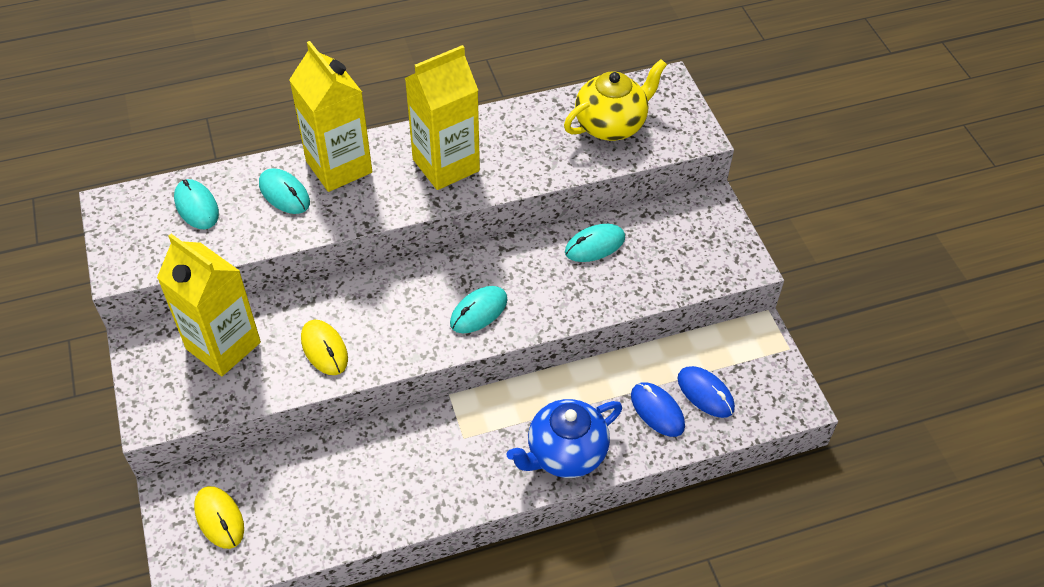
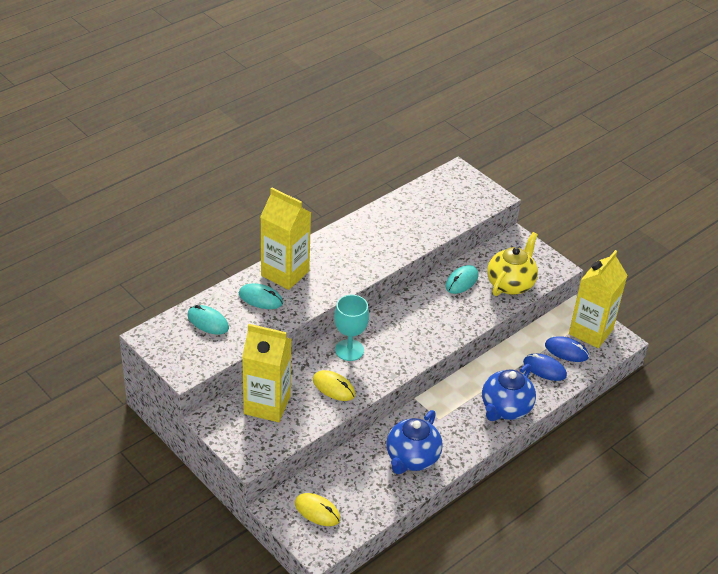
camera: 25 degrees left, 10 degrees down
yellow carton [405,45,480,190] -> yellow carton moved to [569,250,628,348]
turquoise mouse [450,286,507,333] -> none
yellow teapot [564,59,667,141] -> yellow teapot moved to [487,232,538,296]
none -> turquoise goblet [334,295,369,361]
none -> blue teapot [386,410,443,474]

